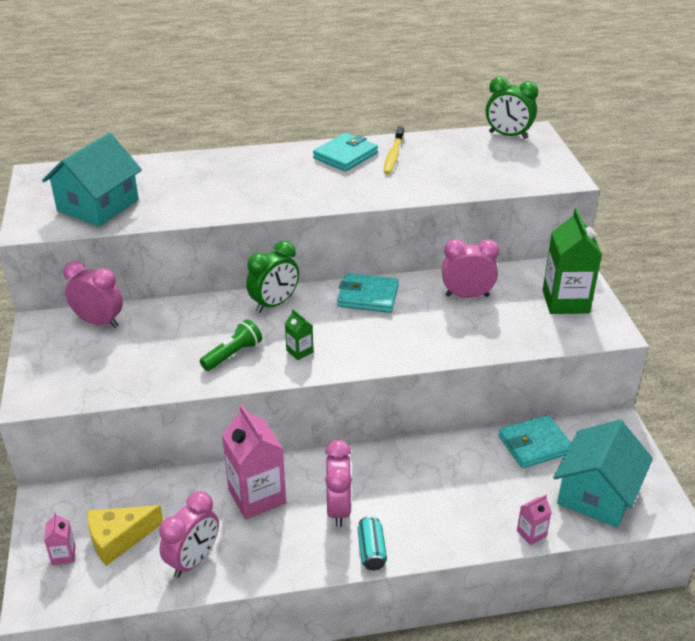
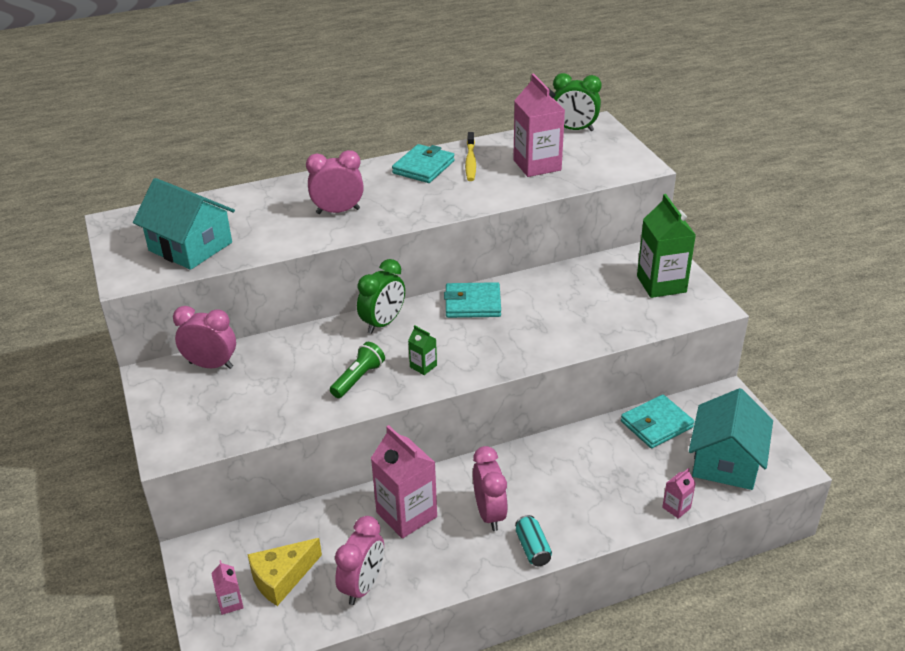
camera: 10 degrees left, 0 degrees up
turquoise house [42,133,142,226] -> turquoise house turned 75 degrees counterclockwise [133,178,235,270]
pink clock [442,239,499,298] -> pink clock moved to [306,150,364,214]
none -> pink carton [513,74,565,177]

